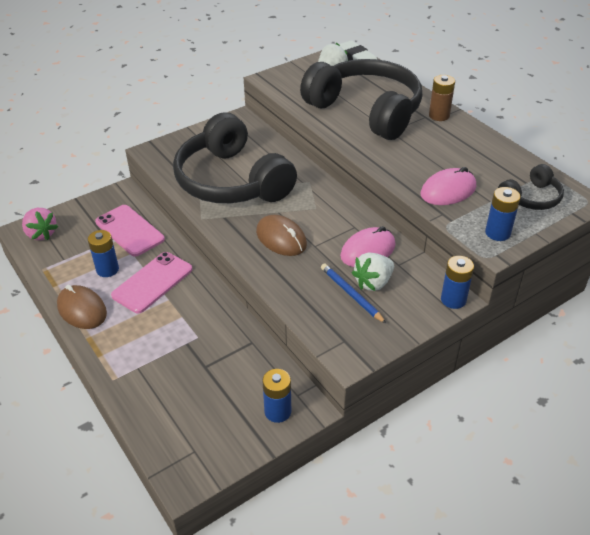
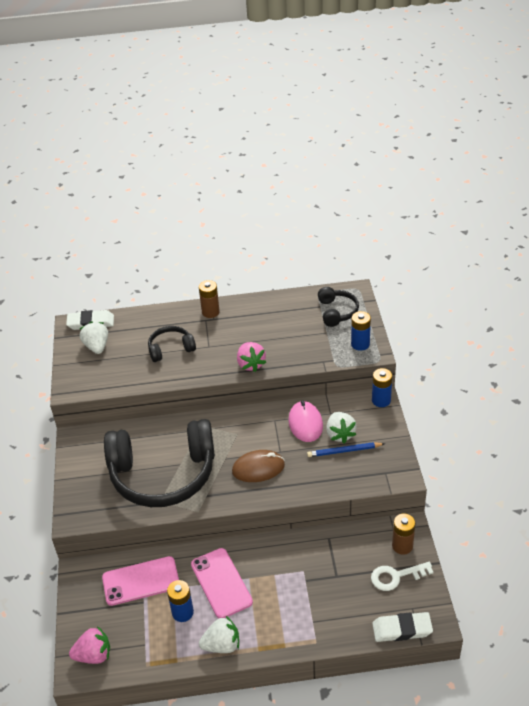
camera: 60 degrees left, 0 degrees up
brown mouse [57,285,107,329] -> white strawberry [199,616,239,653]
blue battery [262,369,291,423] -> brown battery [392,514,415,555]
black headphones [300,59,422,140] -> black headphones [148,326,196,362], size x0.46
pink mouse [420,167,476,205] -> none
none -> pink strawberry [237,342,266,372]
none -> white key [371,562,434,591]
none -> white eraser [372,612,433,642]

